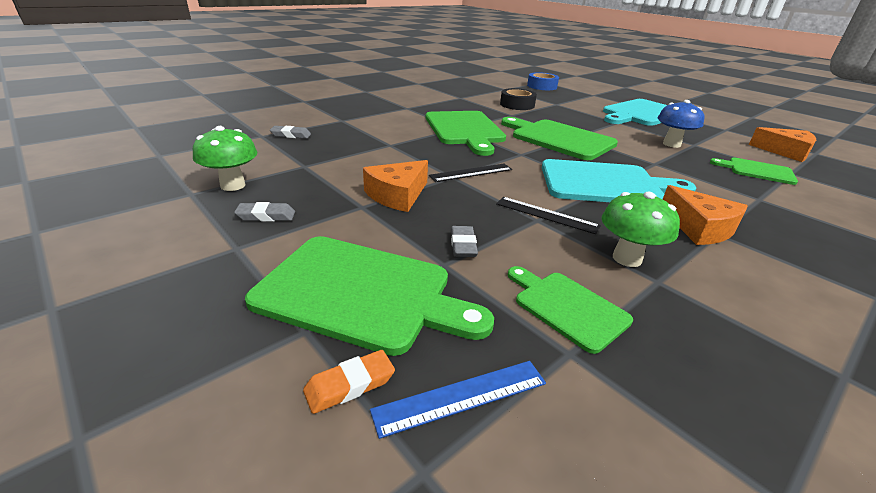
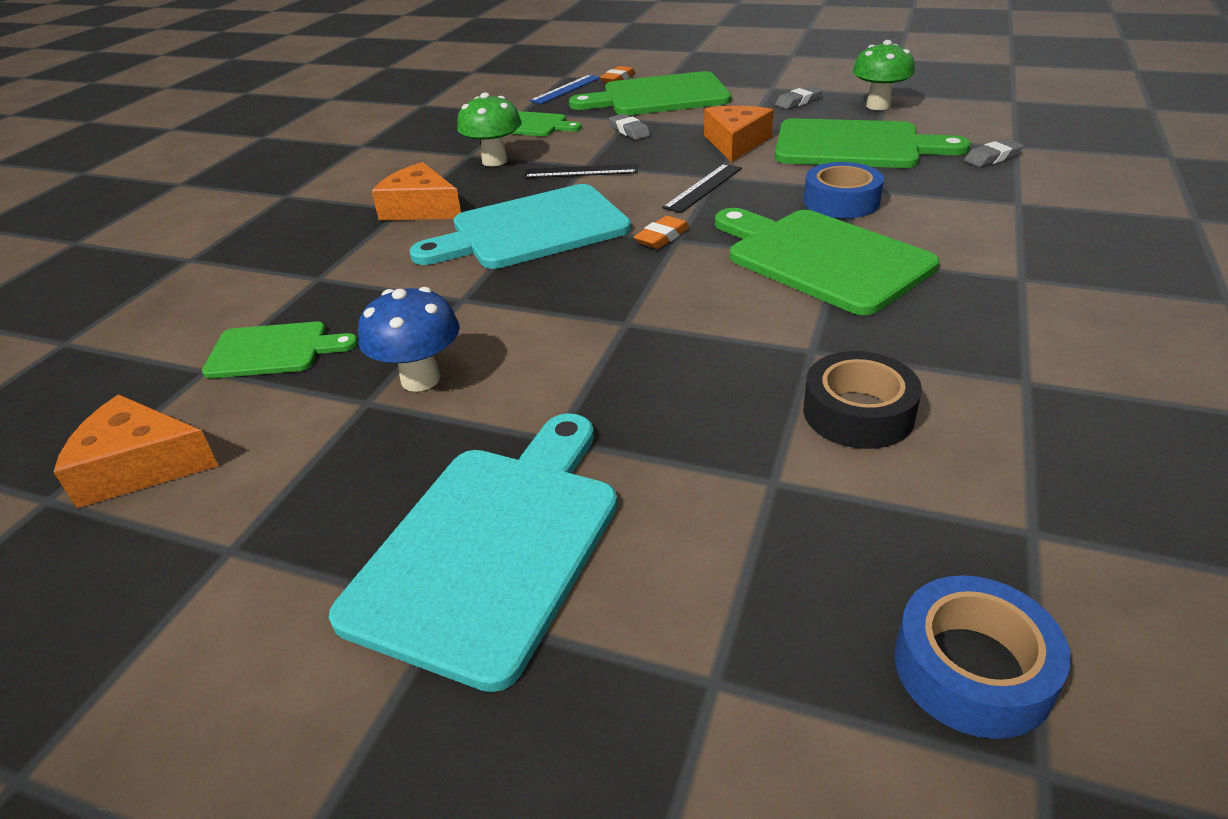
camera: 155 degrees right, 5 degrees up
green cutting board [501,117,618,160] -> green cutting board moved to [775,118,971,168]
none -> orange eraser [634,216,690,249]
none -> blue tape [804,162,884,218]

